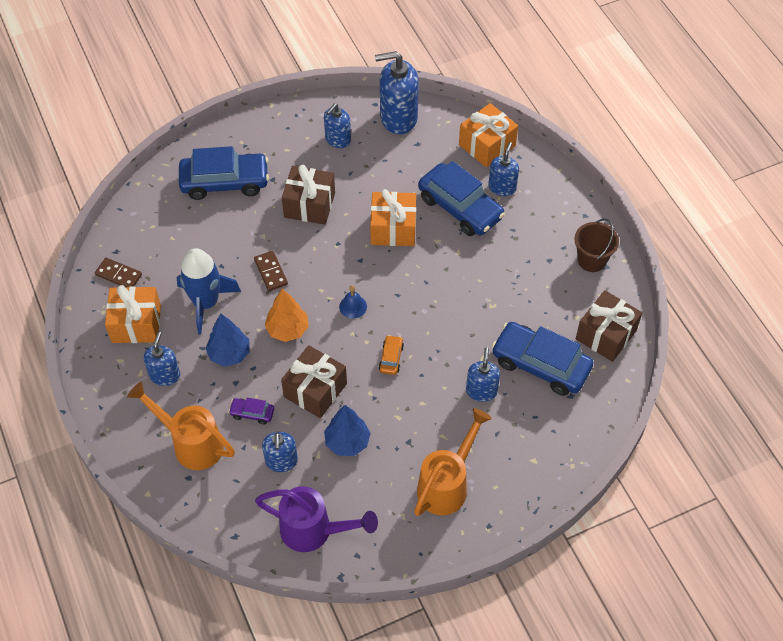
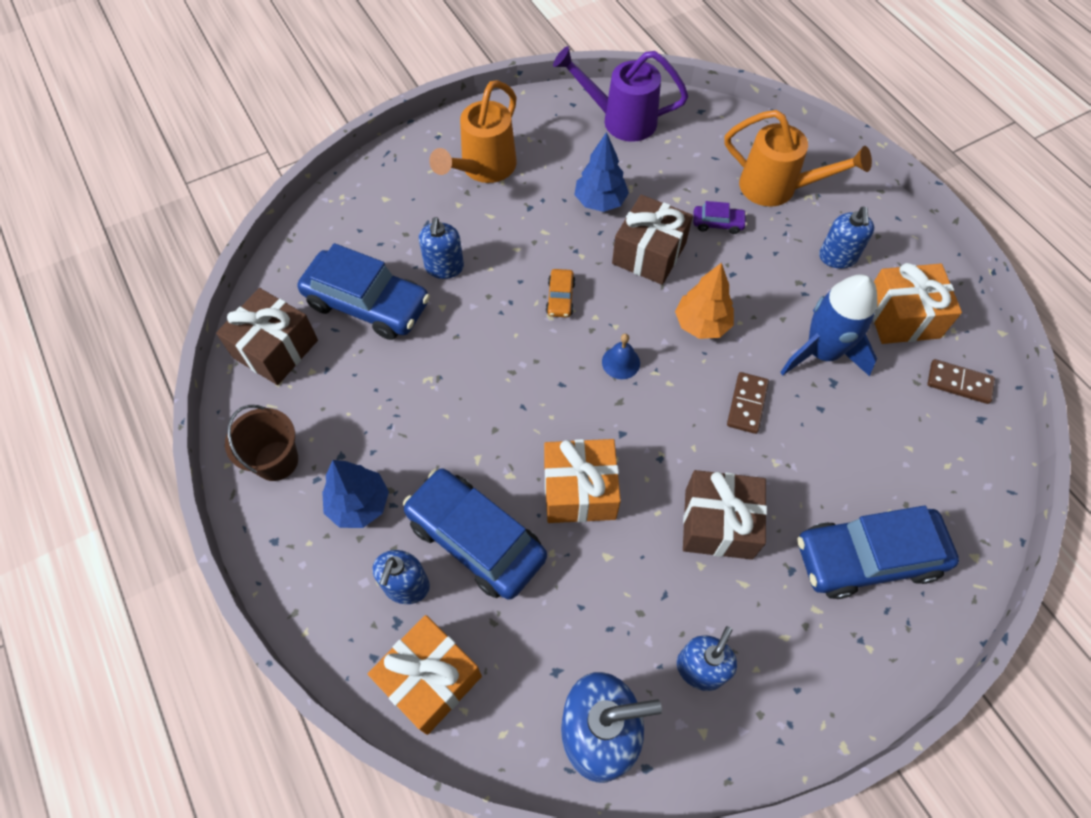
camera: 175 degrees right, 5 degrees up
blue tree [205,314,250,367] -> blue tree moved to [322,460,389,528]
brown domino [254,251,288,291] -> brown domino turned 45 degrees clockwise [727,372,769,434]
blue soap dispenser [262,432,298,472] -> none

